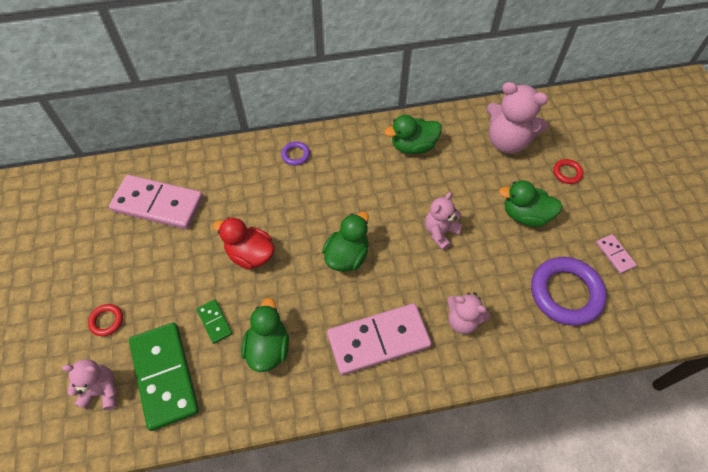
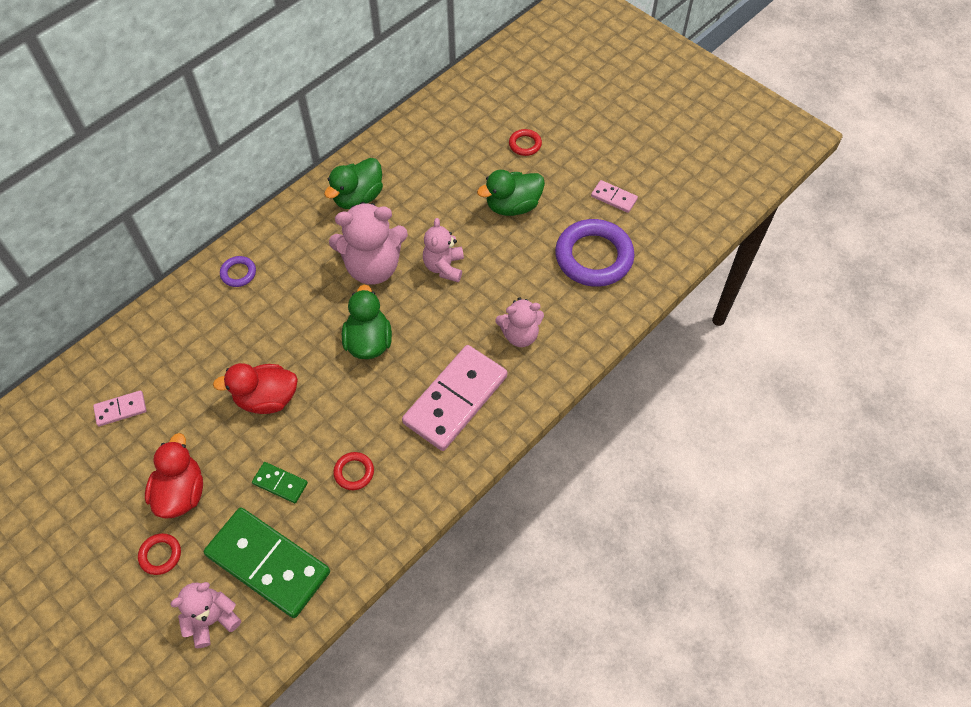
camera: 35 degrees left, 0 degrees up
pink domino [109,175,203,229] -> pink domino [93,390,146,426], size x0.45
green duck [241,298,289,372] -> red ring [333,452,374,490]
pink teddy bear [487,82,548,154] -> pink teddy bear moved to [329,202,408,285]
none -> red duck [145,433,203,519]

